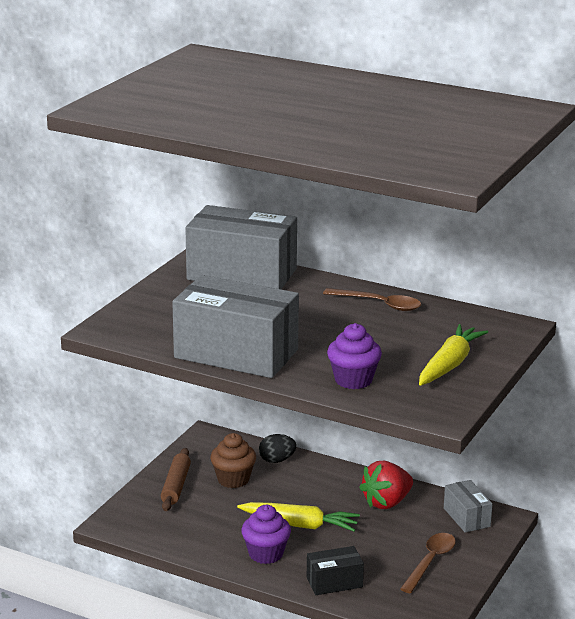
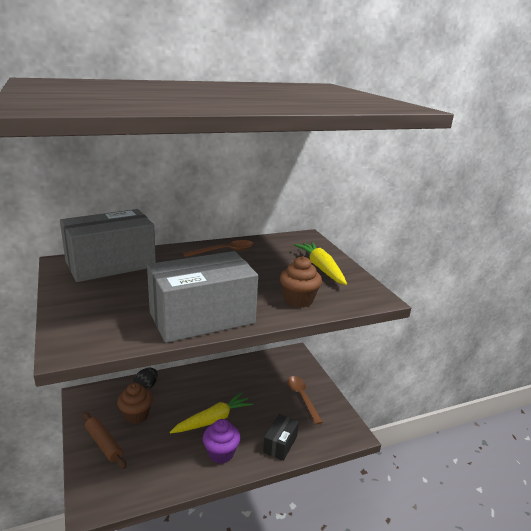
camera: 50 degrees left, 0 degrees up
purple cupcake [327,323,382,389] -> brown cupcake [280,256,322,308]
red strawberry [359,461,413,509] -> none
grey box [444,480,492,533] -> none

